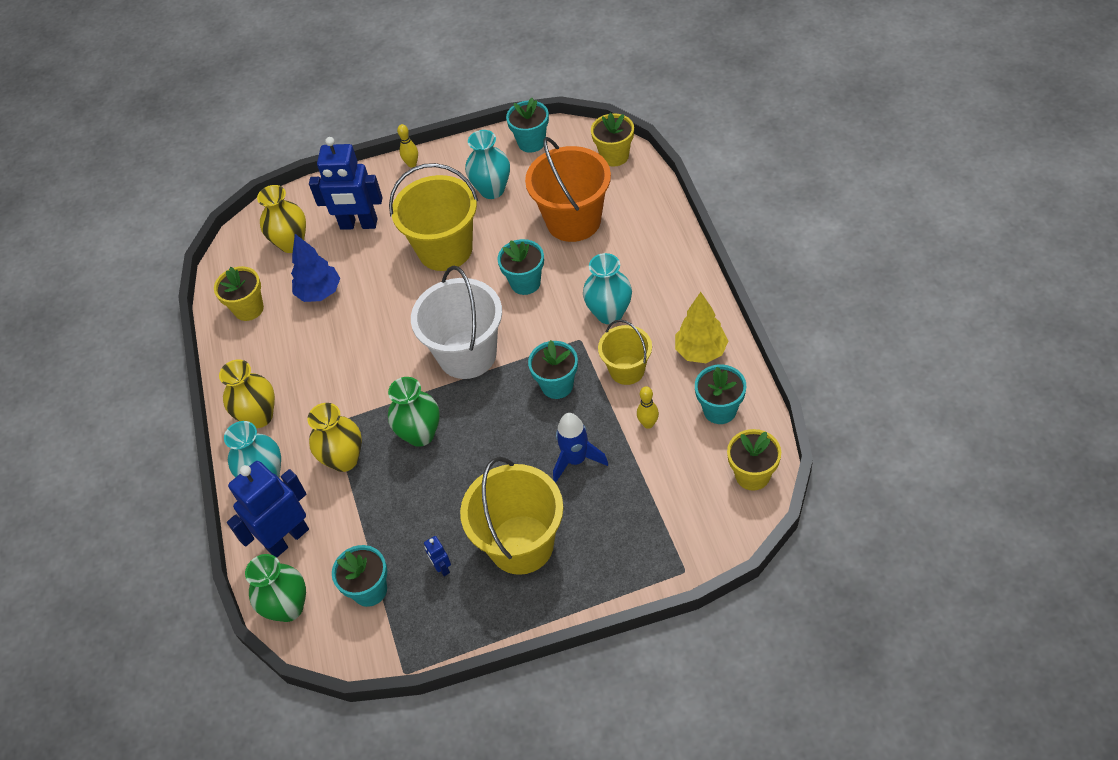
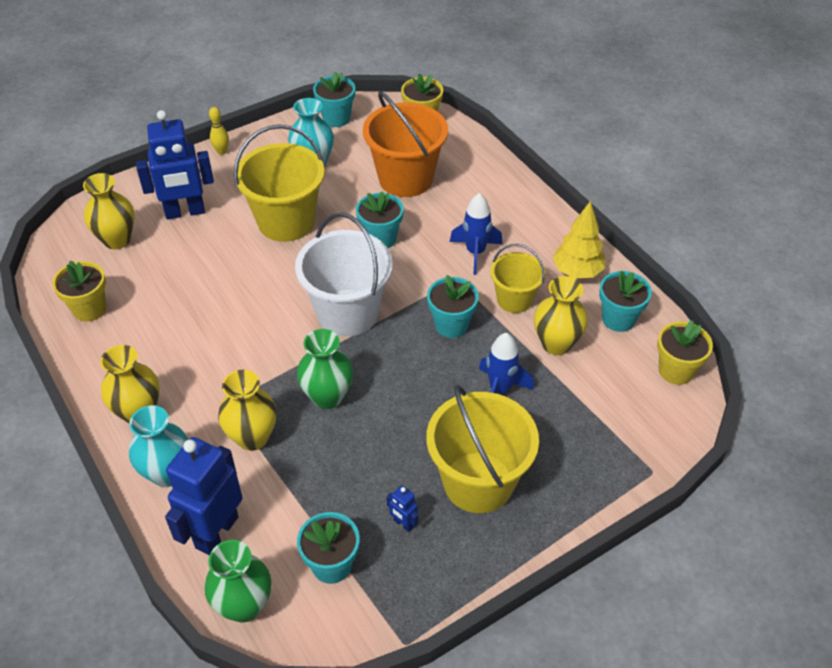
camera: 25 degrees left, 5 degrees down
blue tree [291,234,340,302] -> none
turquoise vase [583,253,632,324] -> blue rocket [450,193,502,275]
yellow bowling pin [637,386,659,429] -> yellow vase [534,276,588,355]

